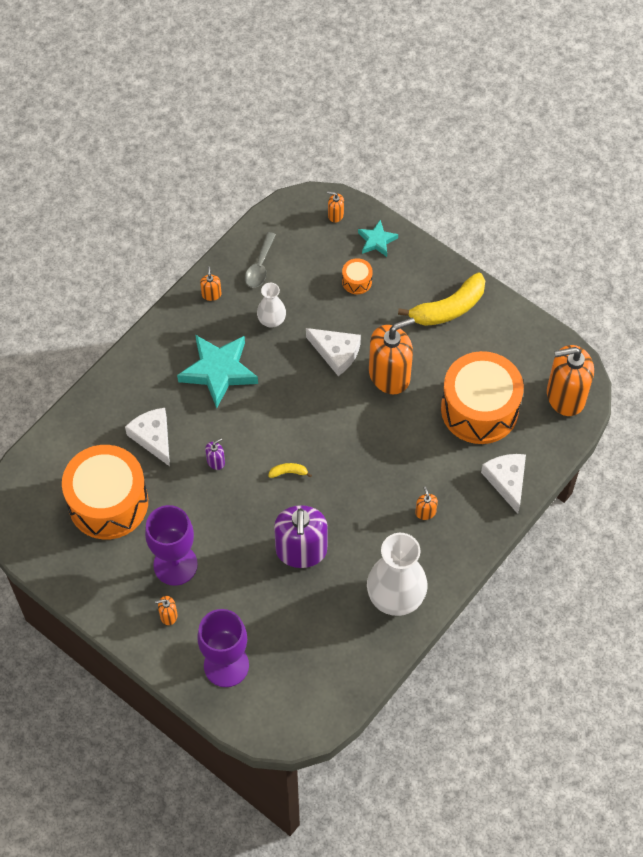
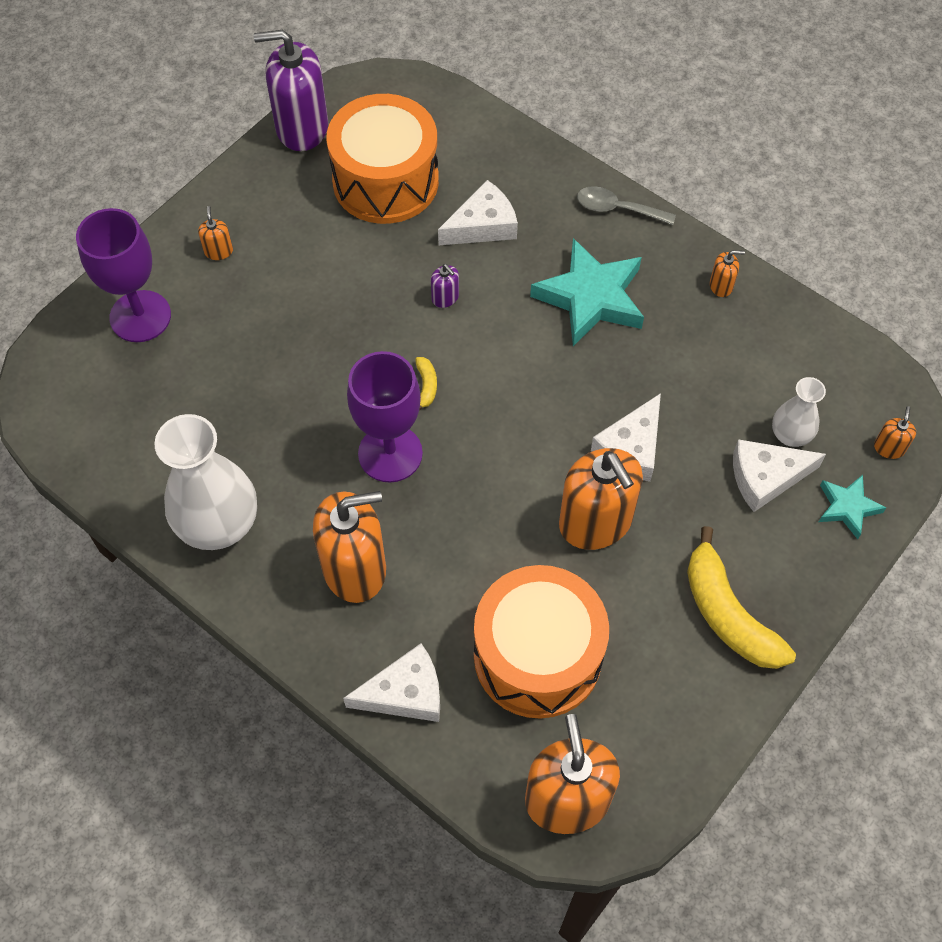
camera: 90 degrees right, 0 degrees up
purple goblet [145,505,198,586] -> purple goblet moved to [347,351,423,483]
grey spoon [245,232,276,288] -> grey spoon moved to [577,186,676,225]
white vase [257,283,286,328] -> white vase moved to [772,377,826,447]
purple soap dispenser [274,505,328,568] -> purple soap dispenser moved to [254,30,328,151]
orange drum [342,258,373,294] -> white cheese [733,439,826,512]
orange soap dispenser [415,487,438,520] -> orange soap dispenser [313,491,386,603], size x2.39

